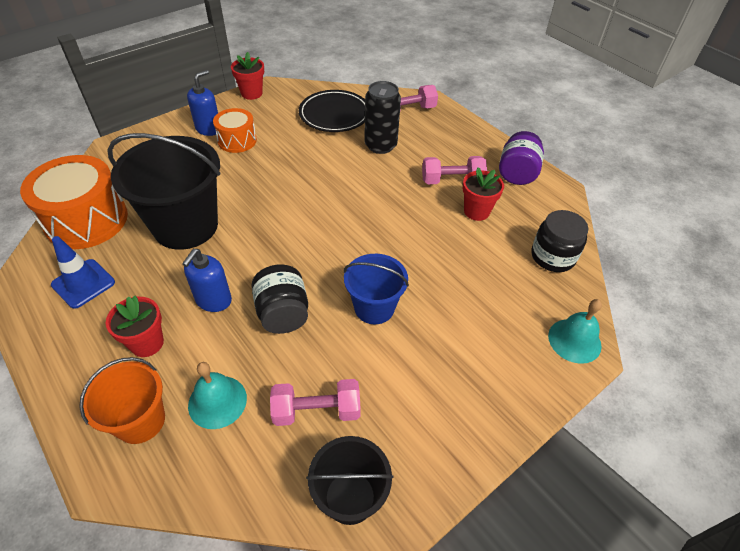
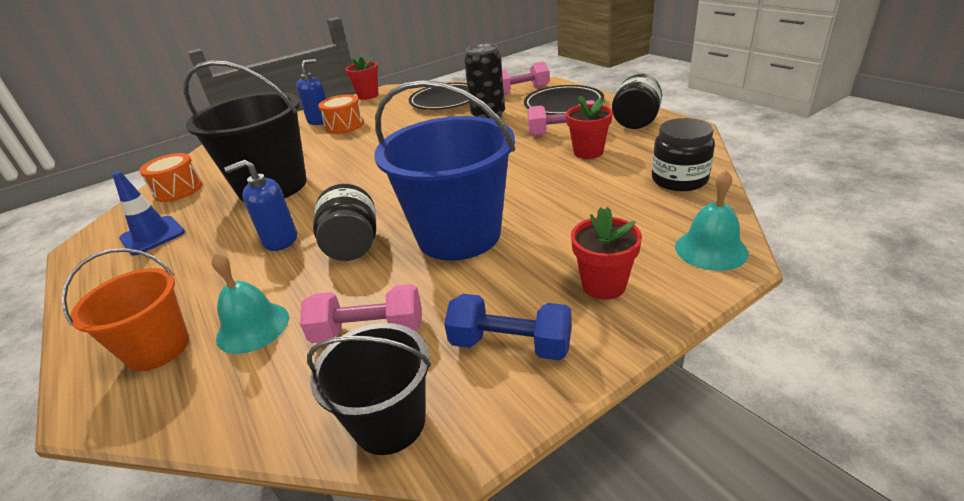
camera: 10 degrees right, 15 degrees down
orange drum [20,155,128,249] -> orange drum [139,153,203,202], size x0.57
red flower pot [106,296,164,357] -> red flower pot moved to [571,207,642,300]
blue soap dispenser [182,249,232,312] -> blue soap dispenser turned 45 degrees clockwise [224,160,297,251]
blue bucket [344,254,409,324] -> blue bucket [374,80,515,261], size x1.75
purple jar [499,131,544,185] -> black jar [612,74,662,129]
none -> blue dumbbell [444,294,572,360]
none -> black plate [524,85,604,115]

